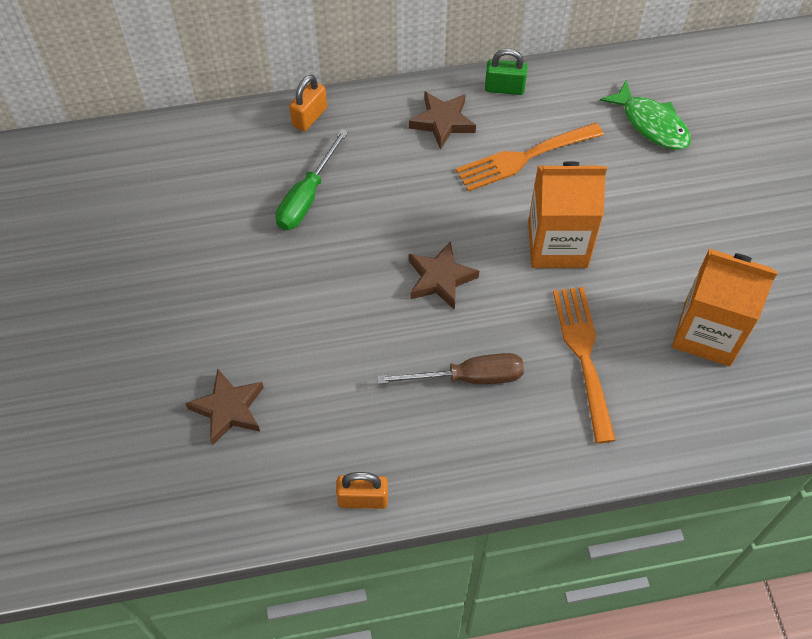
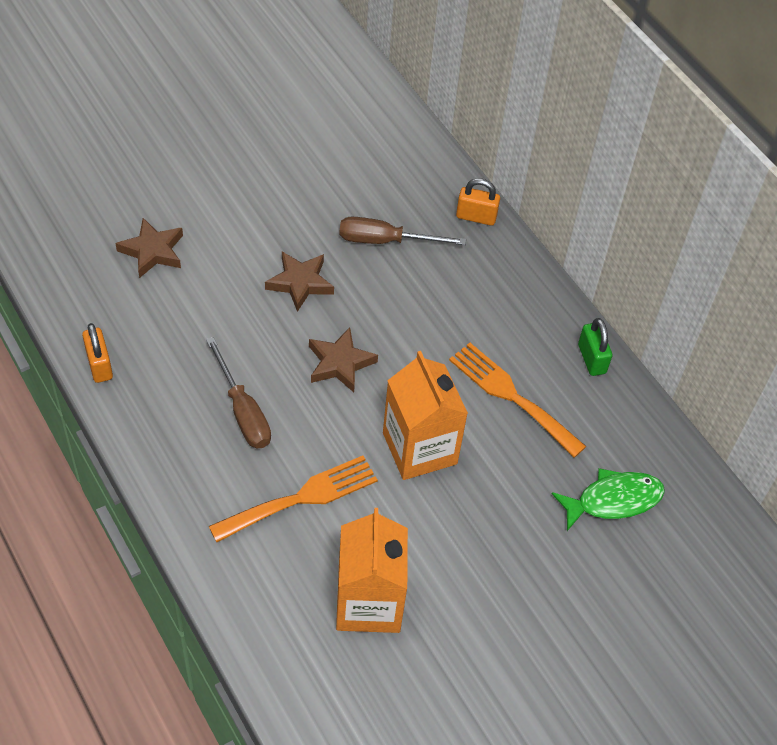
camera: 65 degrees right, 5 degrees down
green screwdriver [275,129,348,230] -> brown screwdriver [339,217,466,245]
brown star [409,92,476,150] -> brown star moved to [265,252,334,312]
green fish [600,80,691,150] -> green fish turned 135 degrees counterclockwise [552,468,665,531]

